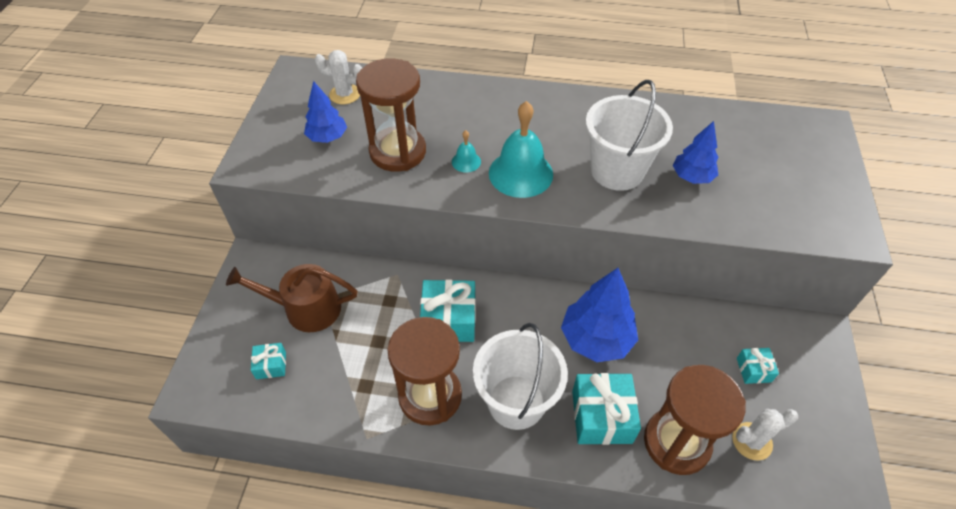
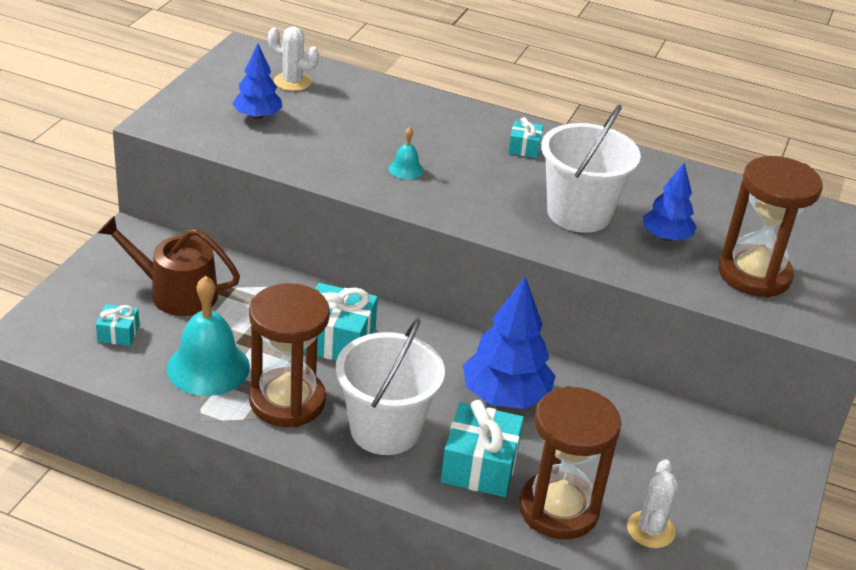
camera: 10 degrees right, 15 degrees down
brown hourglass [356,58,426,172] -> brown hourglass moved to [718,156,823,298]
turquoise bell [489,101,553,198] -> turquoise bell moved to [167,276,250,396]
white cactus [732,409,798,461] -> white cactus turned 75 degrees counterclockwise [627,459,678,548]
turquoise gift [737,348,779,384] -> turquoise gift moved to [508,117,543,158]

